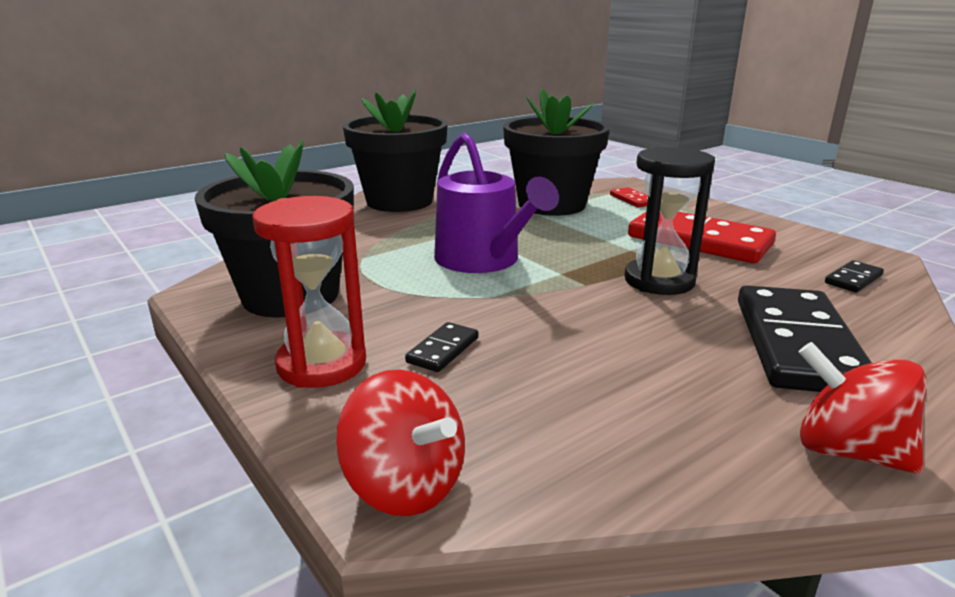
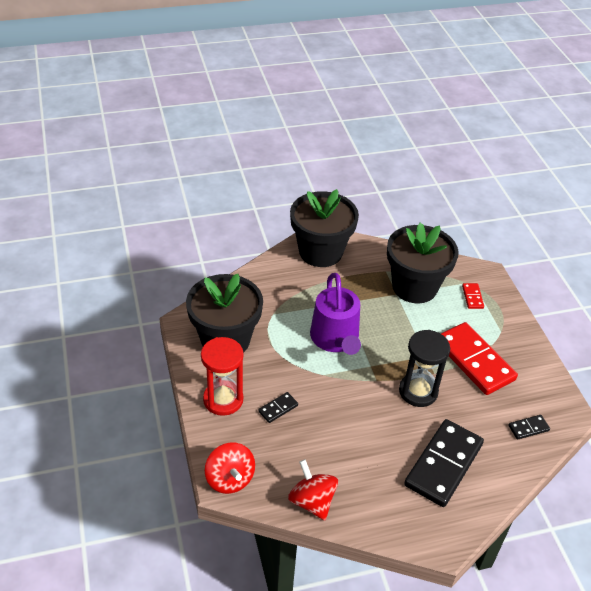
camera: 20 degrees right, 20 degrees up
red spinning top [799,342,926,474] -> red spinning top moved to [288,460,338,520]

